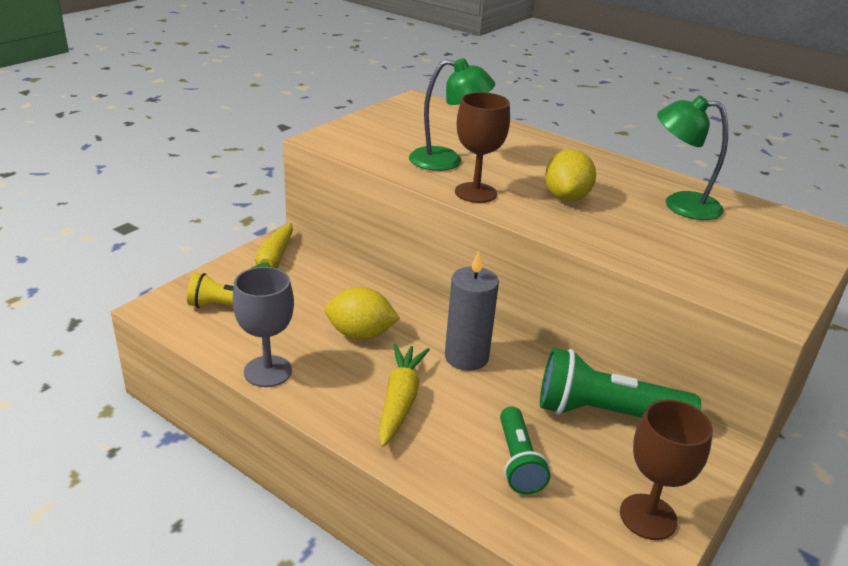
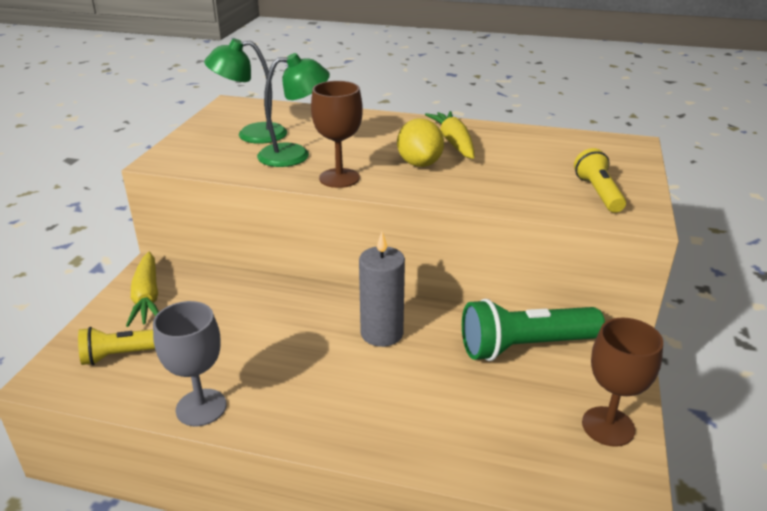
camera: 20 degrees left, 0 degrees up
yellow lemon [325,287,400,340] -> none
yellow carrot [378,343,430,447] -> yellow carrot moved to [425,111,475,159]
green flashlight [500,406,551,495] -> none
green lamp [657,96,728,220] -> green lamp moved to [204,38,287,144]
none -> yellow flashlight [574,148,626,213]

